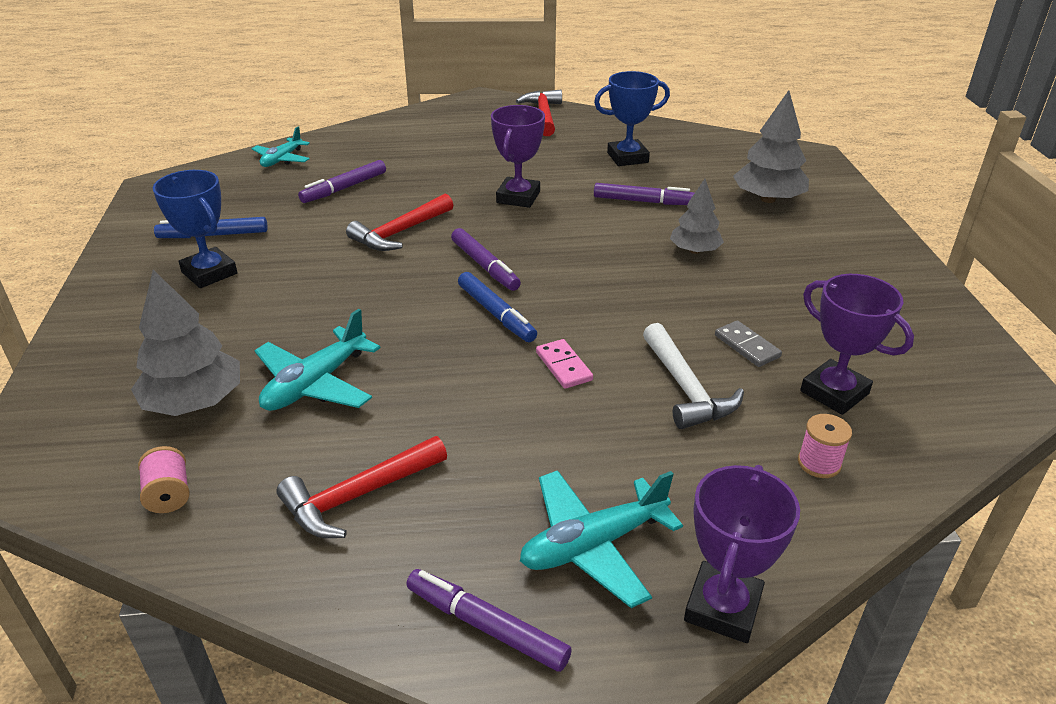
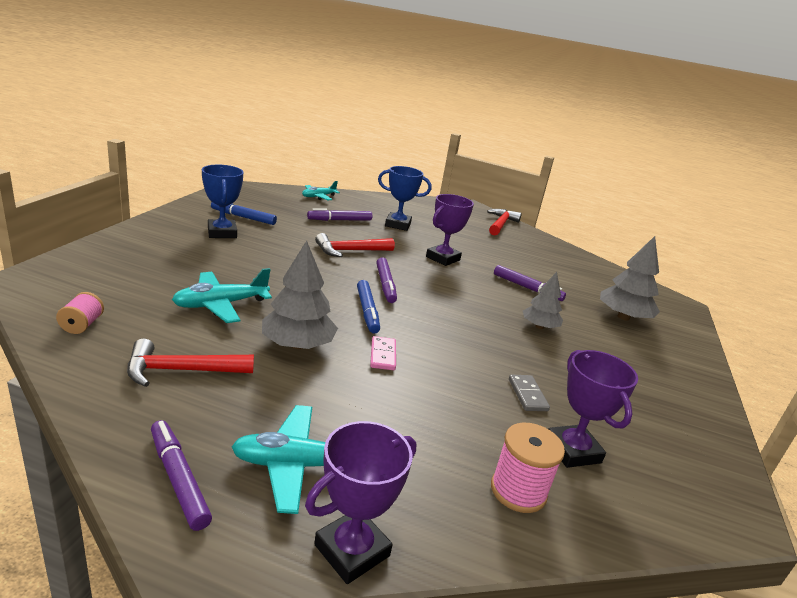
camera: 20 degrees right, 10 degrees down
grey tree [131,270,240,416] -> grey tree moved to [262,241,338,349]
blue trophy [594,71,670,166] -> blue trophy moved to [378,166,432,231]
white hammer [643,323,744,429] -> none
pink spool [798,414,852,478] -> pink spool [491,423,565,513], size x1.55

